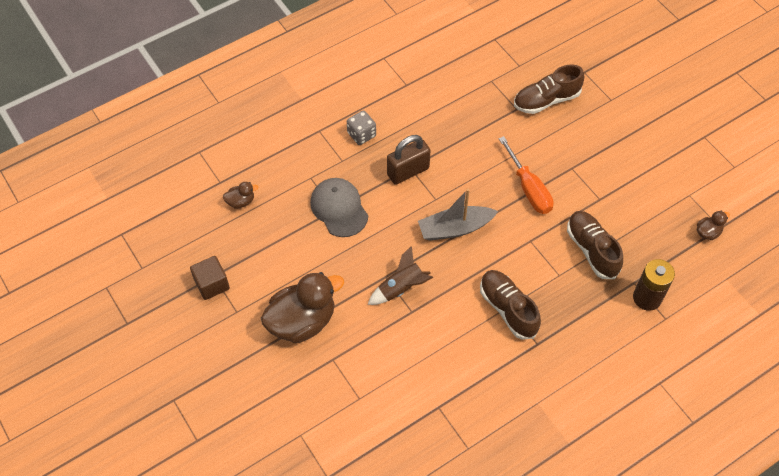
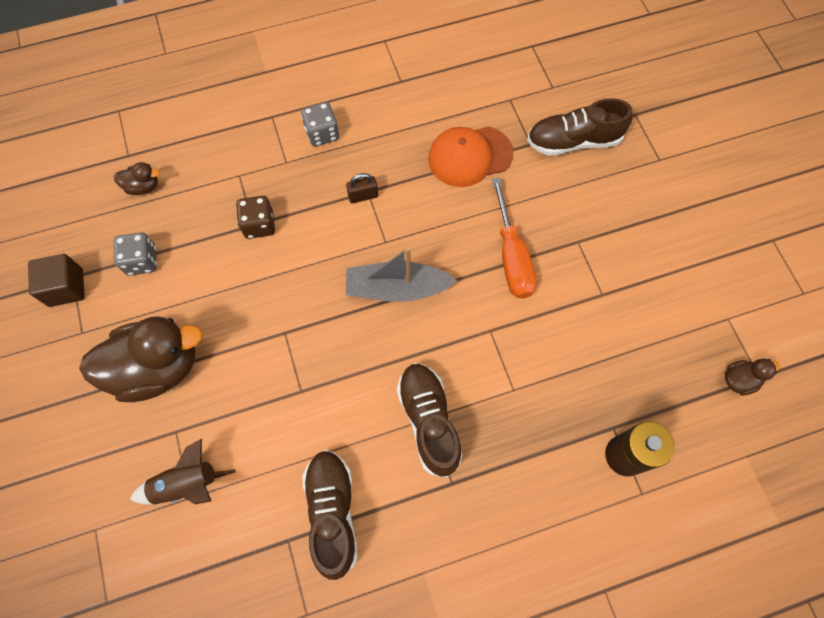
camera: 15 degrees right, 10 degrees up
grey cap [310,178,368,237] -> brown dice [236,196,275,239]
brown rocket [368,246,433,305] -> brown rocket moved to [130,439,236,505]
brown padlock [387,135,431,185] -> brown padlock [346,173,378,203], size x0.53
brown shoe [567,211,623,279] -> brown shoe moved to [302,450,358,580]
none -> grey dice [114,232,157,276]
none -> orange cap [428,126,513,187]

